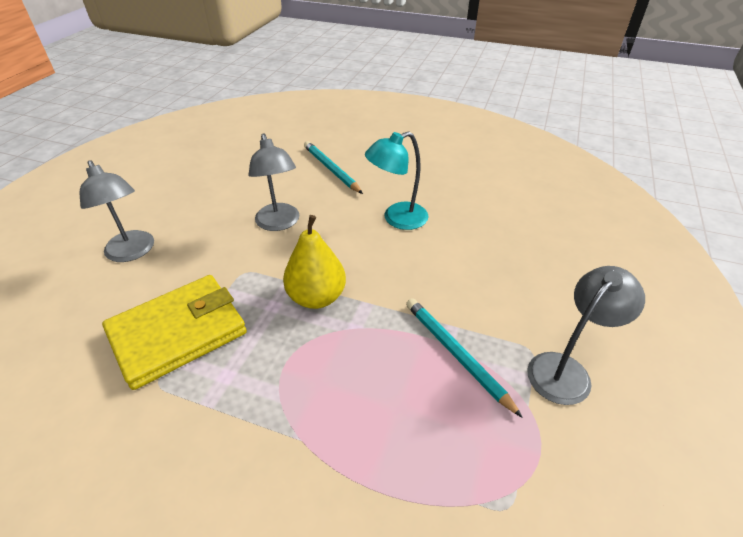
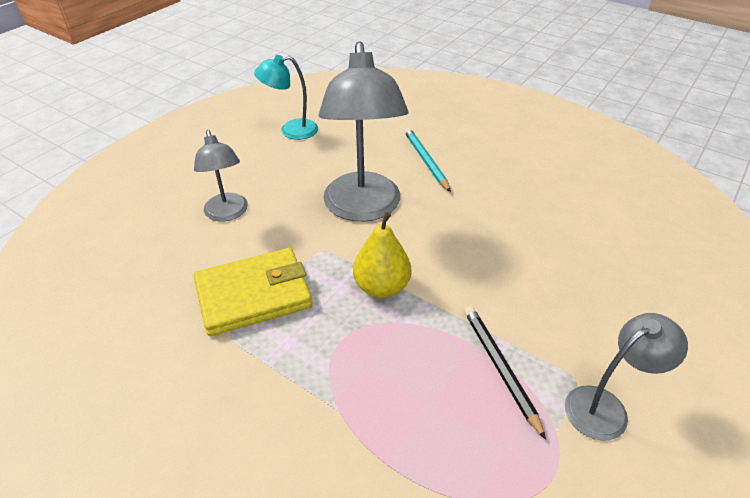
camera: 15 degrees right, 0 degrees up
grey lamp [248,133,299,231] -> grey lamp [319,41,408,222], size x1.81
turquoise lamp [365,131,429,230] -> turquoise lamp moved to [254,55,318,140]
turquoise pencil [406,298,523,418] -> black pencil [464,306,546,440]

